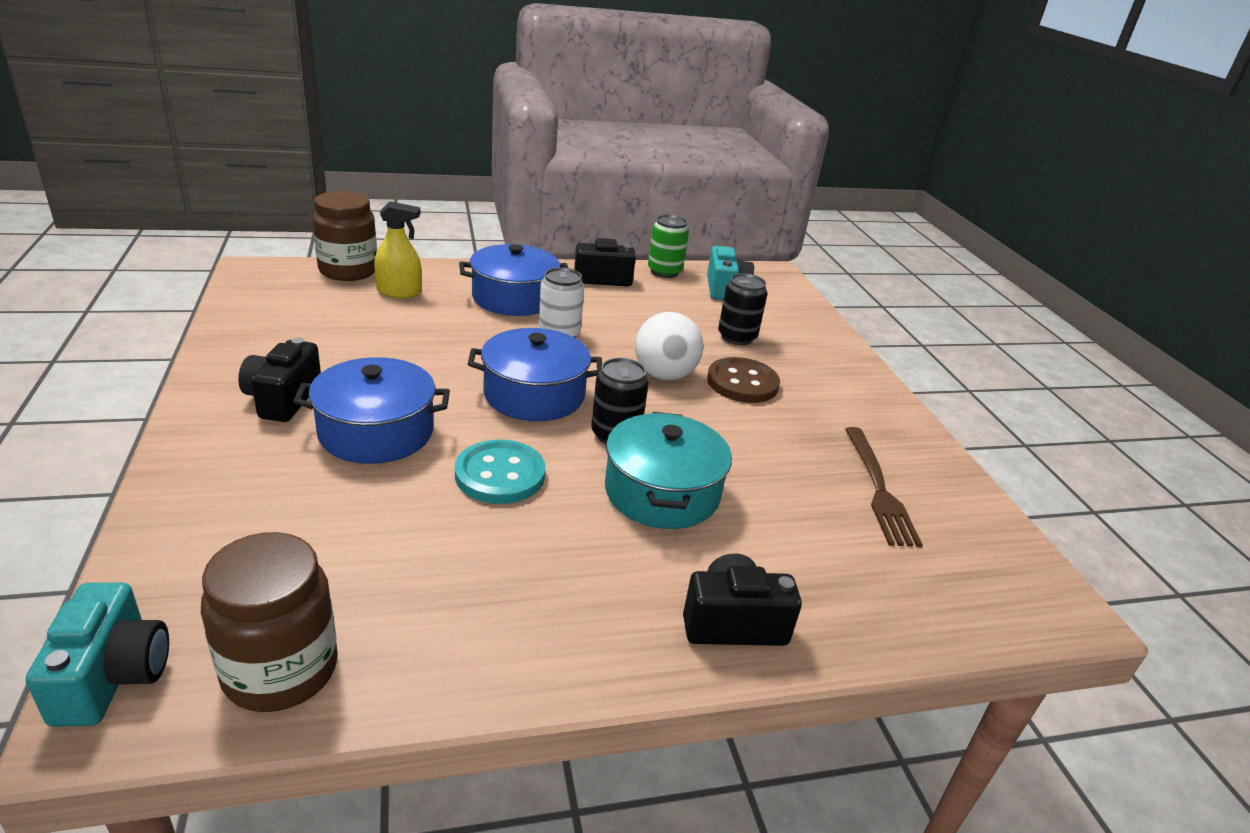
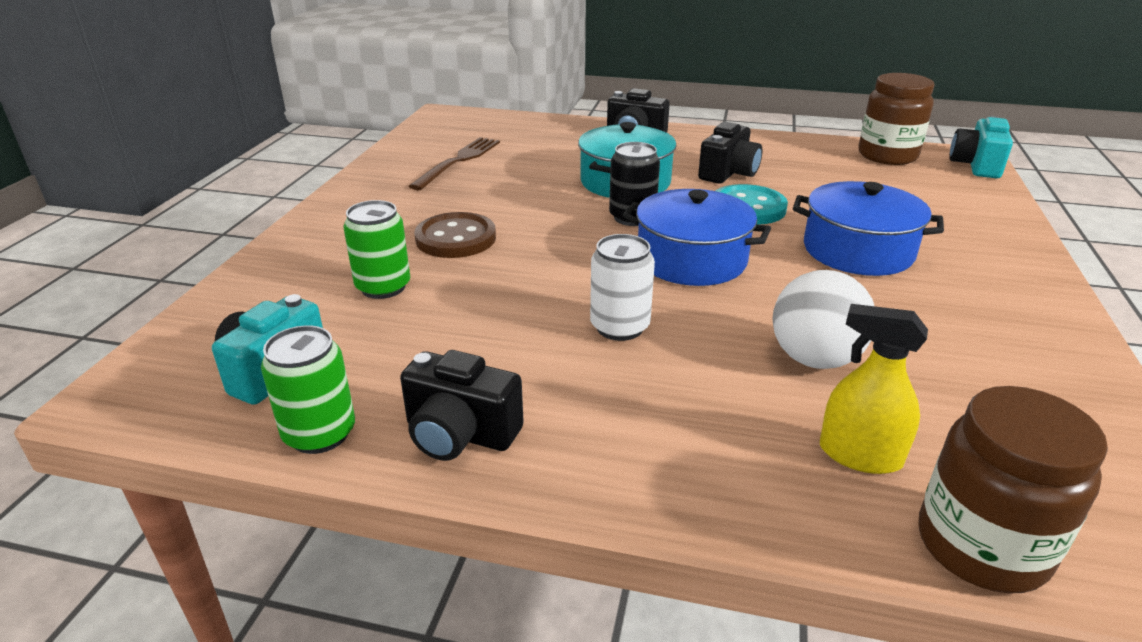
camera: 150 degrees left, 0 degrees up
black camera [238,337,321,422] -> black camera moved to [698,122,762,184]
blue pot [459,244,568,316] -> none
white ball [635,312,703,380] -> white ball moved to [773,270,874,369]
black can [718,273,768,345] -> green can [344,200,410,299]

